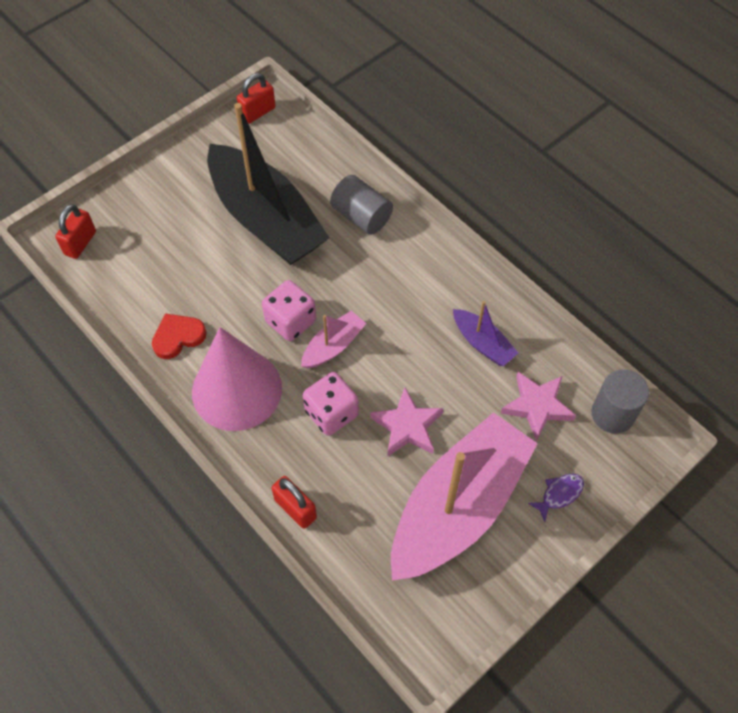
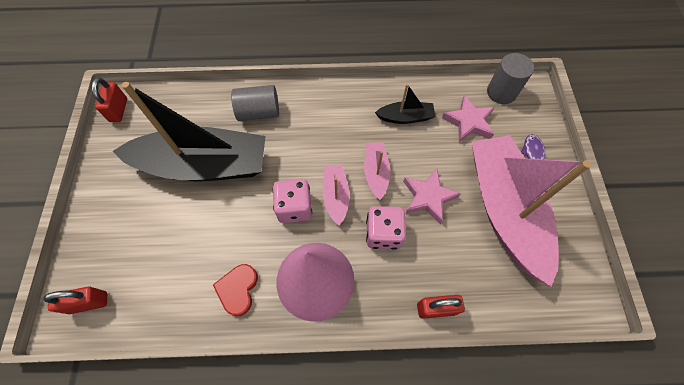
camera: 50 degrees left, 5 degrees up
red padlock [55,204,96,259] -> red padlock turned 75 degrees counterclockwise [44,286,107,314]
purple boat [453,301,518,366] -> black boat [375,84,436,124]
none -> pink boat [364,142,390,200]

